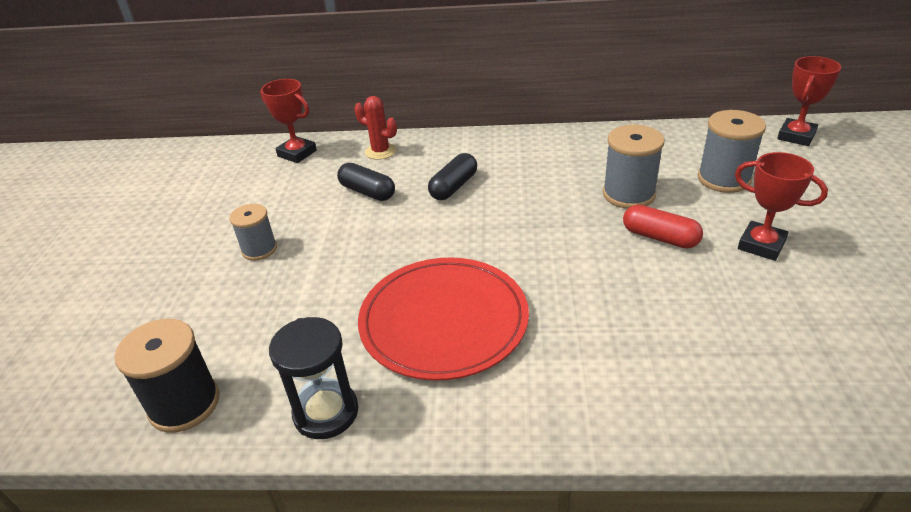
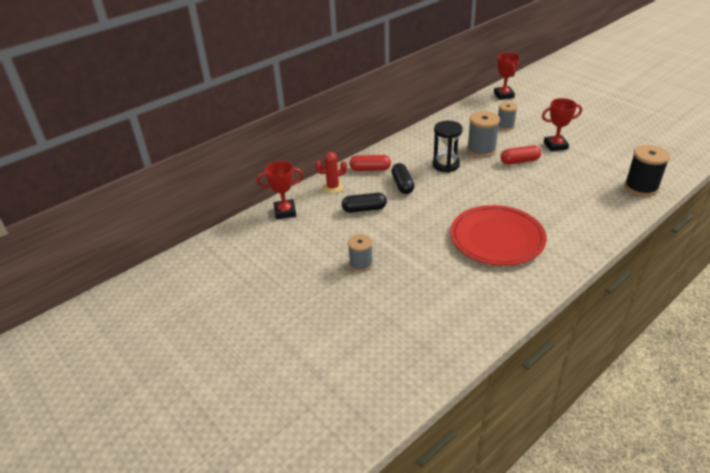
camera: 45 degrees left, 0 degrees up
black spool [115,319,220,433] -> black spool moved to [625,145,670,196]
black hourglass [269,317,358,439] -> black hourglass moved to [433,121,463,172]
grey spool [698,110,766,193] -> grey spool [498,102,517,130], size x0.65
none -> red capsule [349,155,391,171]

